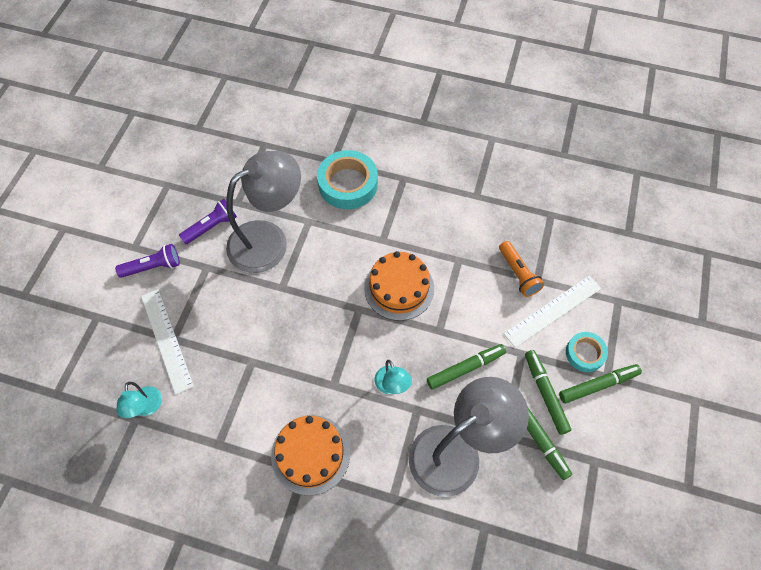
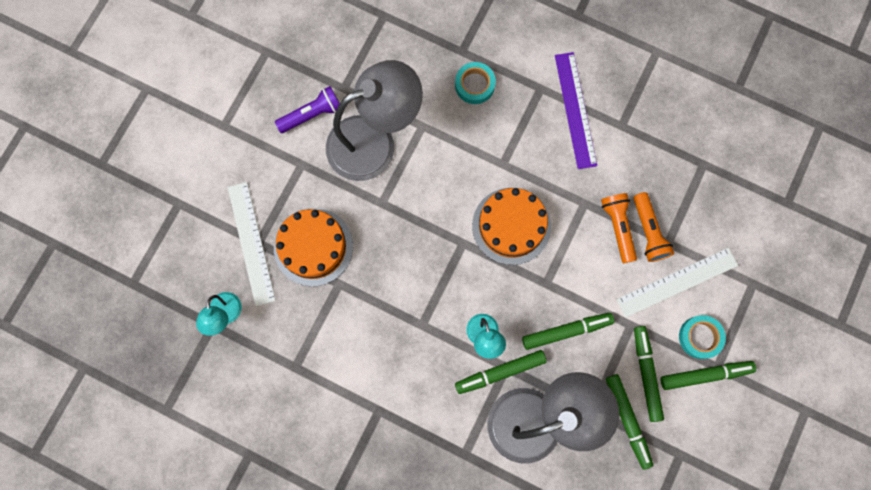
camera: 10 degrees right, 15 degrees up
purple flashlight [115,244,180,278] -> none
orange cake [271,415,350,496] -> orange cake moved to [274,208,353,286]
turquoise tape [317,150,378,209] -> turquoise tape [455,62,496,104], size x0.57
none -> green marker [455,350,547,394]
none -> purple ruler [555,52,597,169]
none -> orange flashlight [601,193,637,263]

